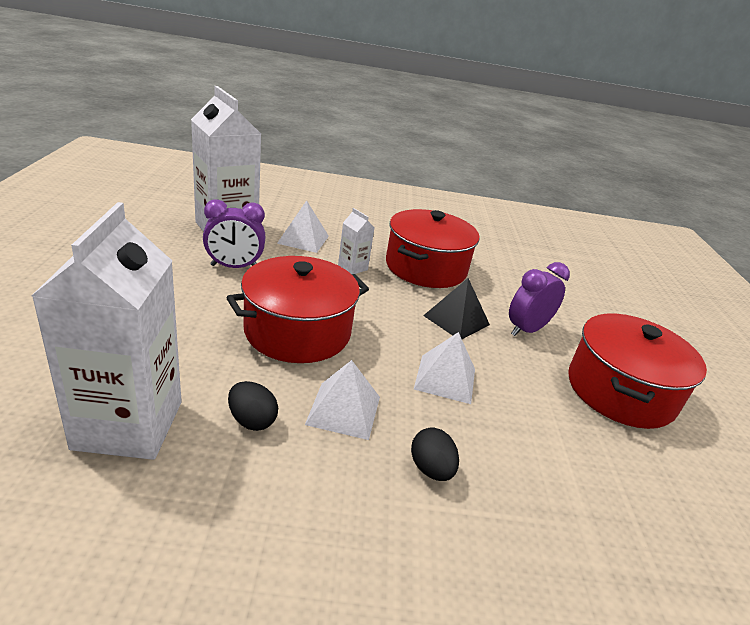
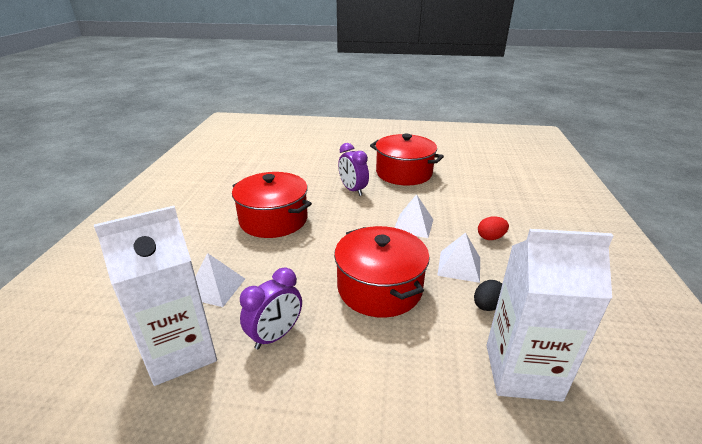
camera: 80 degrees left, 0 degrees up
purple clock [203,199,265,268] -> purple clock turned 45 degrees clockwise [240,268,302,349]
white carton [338,208,374,274] -> none
black egg [411,427,459,481] -> red egg [478,216,509,240]
black pyramid [423,278,490,339] -> none

